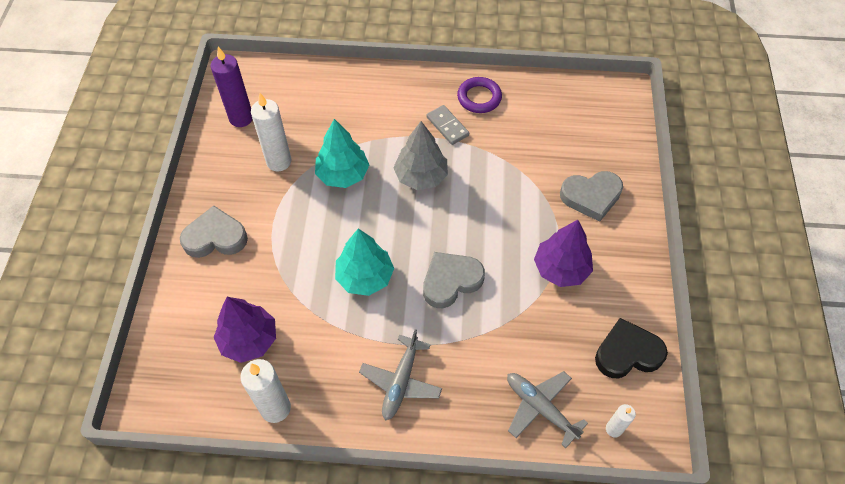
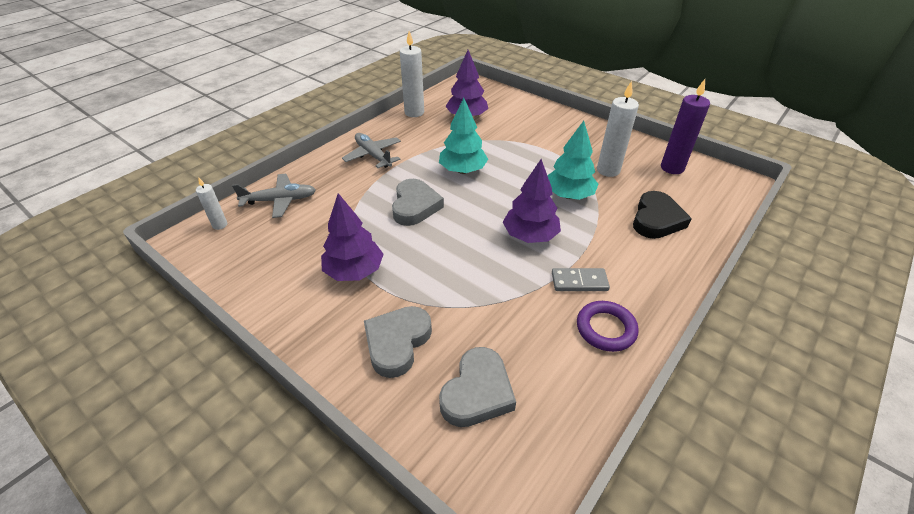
camera: 125 degrees right, 15 degrees down
grey heart [180,205,248,258] -> grey heart moved to [439,347,516,427]
grey tree [393,121,448,190] -> purple tree [503,159,561,243]
black heart [595,318,668,378] -> black heart moved to [633,191,692,239]

